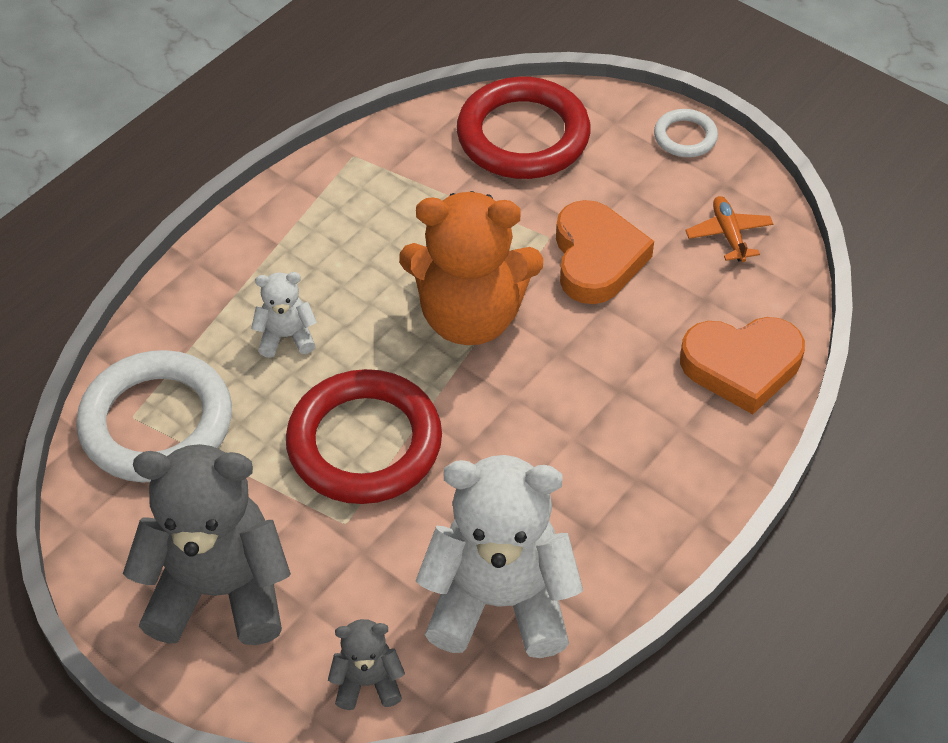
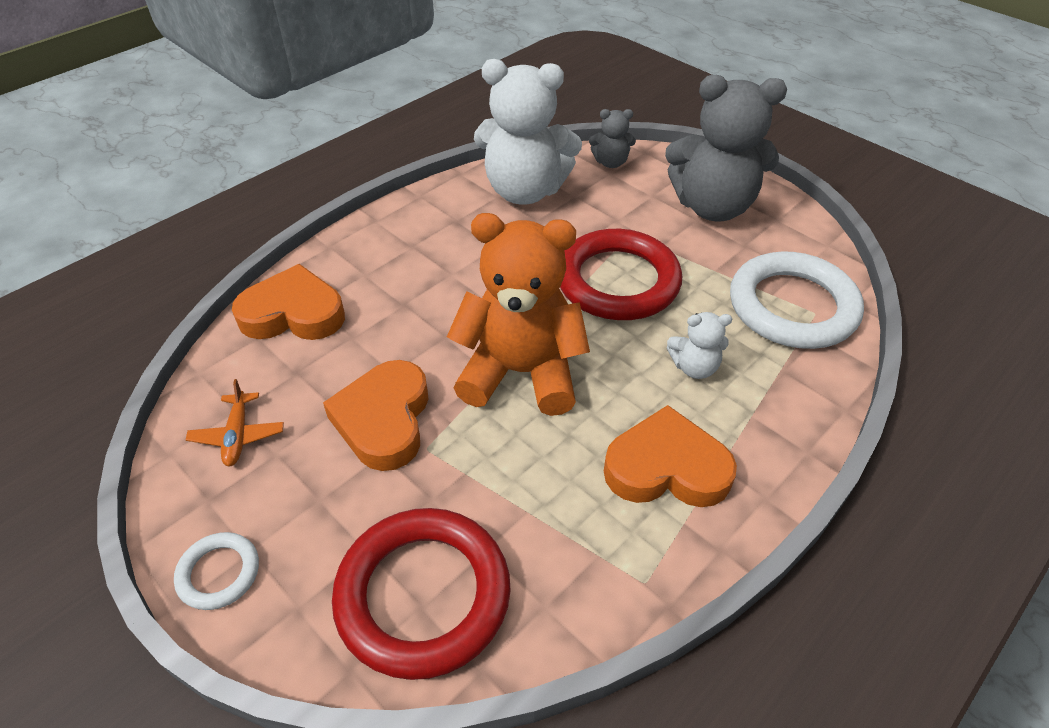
camera: 175 degrees left, 5 degrees down
none -> orange heart [604,405,737,507]

